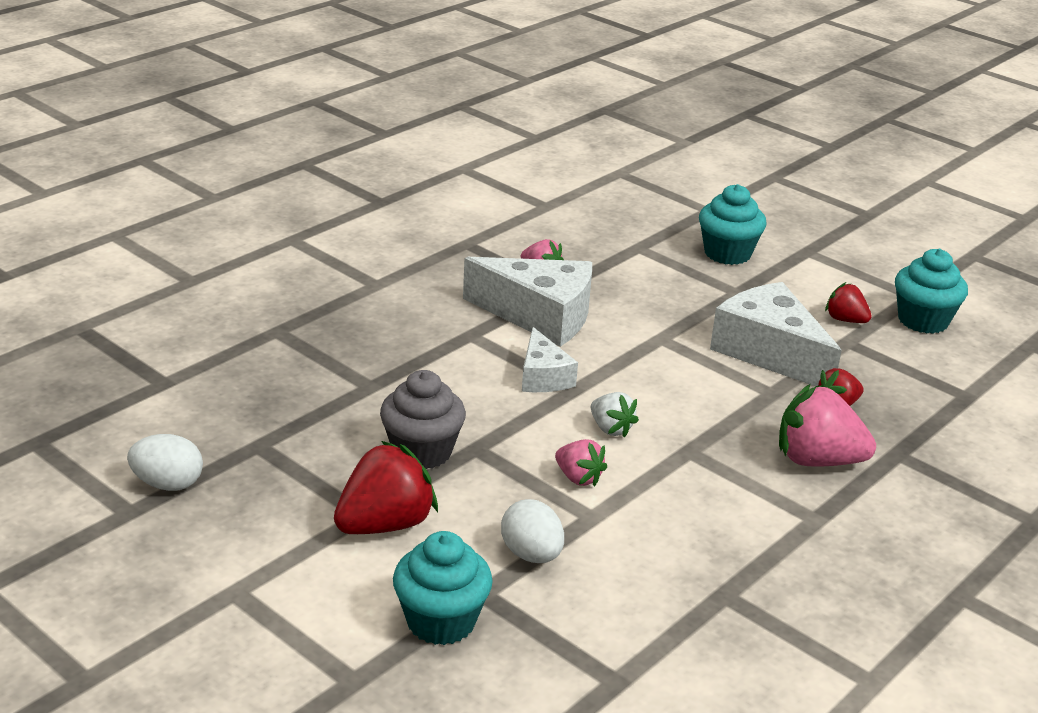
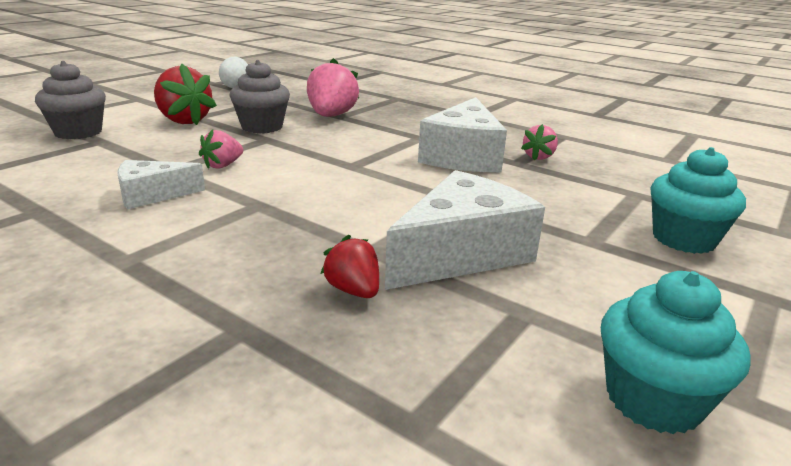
camera: 85 degrees right, 5 degrees down
turquoise cupcake [393,531,493,645] -> grey cupcake [35,61,106,139]
white egg [501,499,564,563] -> none
white cheese [522,327,578,392] -> white cheese moved to [117,160,205,209]
white strawberry [591,392,639,438] -> none
pink strawberry [779,384,876,467] -> pink strawberry moved to [307,58,359,117]
red strawberry [825,282,872,323] -> none

